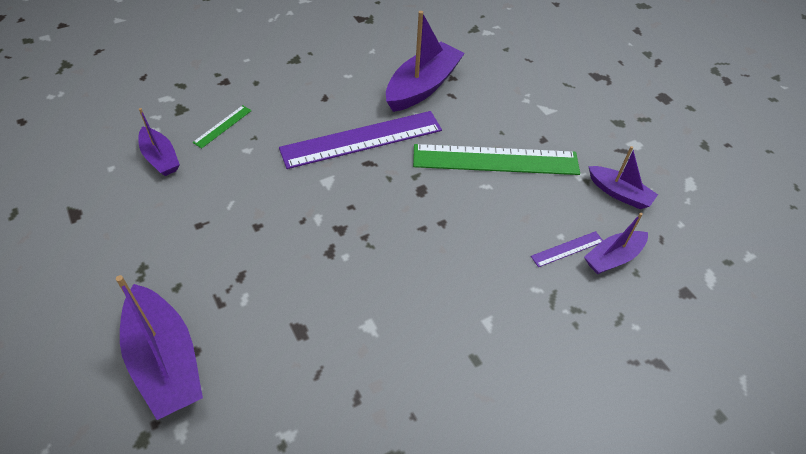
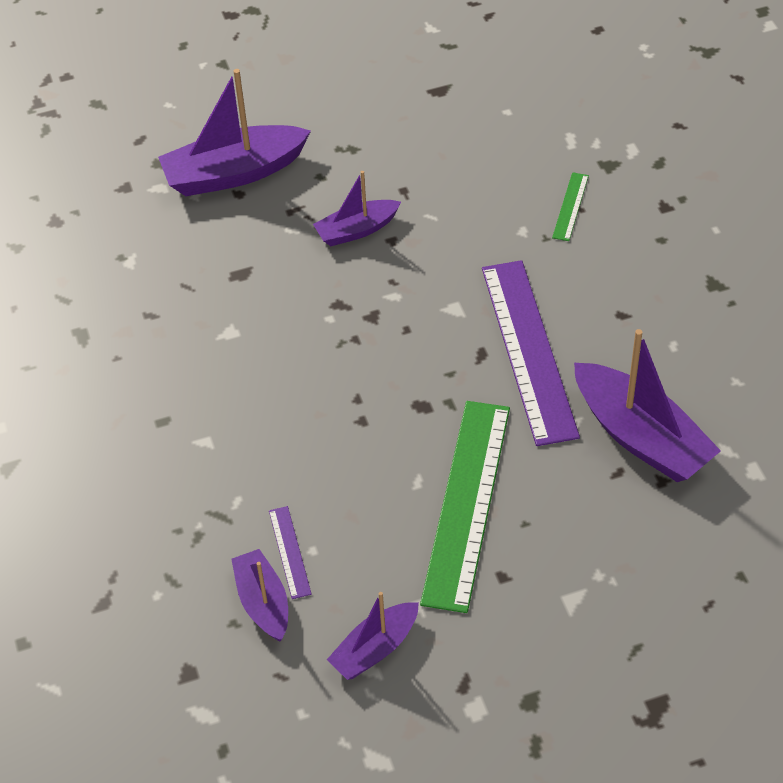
camera: 105 degrees right, 0 degrees up
purple boat [138,108,180,176] -> purple boat moved to [313,171,401,246]
green ruler [193,105,252,148] -> green ruler turned 60 degrees clockwise [552,172,589,241]

